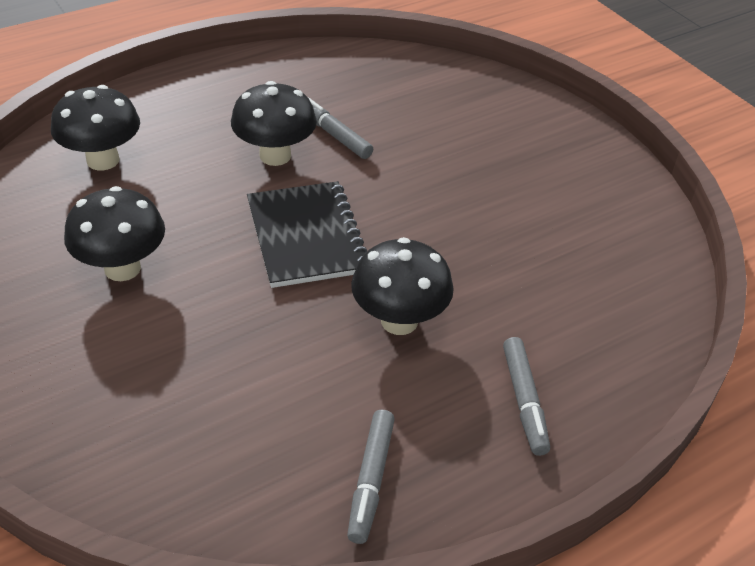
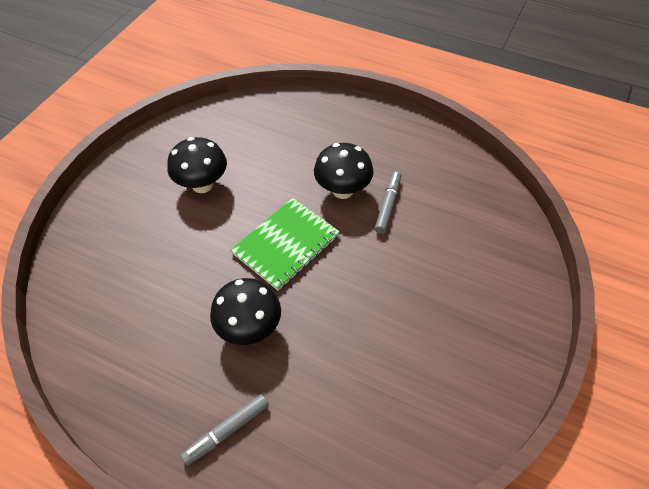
camera: 60 degrees right, 10 degrees up
black mushroom [51,85,140,170] -> none
black notebook [247,181,367,288] -> green notebook [231,198,340,291]
grey marker [347,410,395,544] -> none

